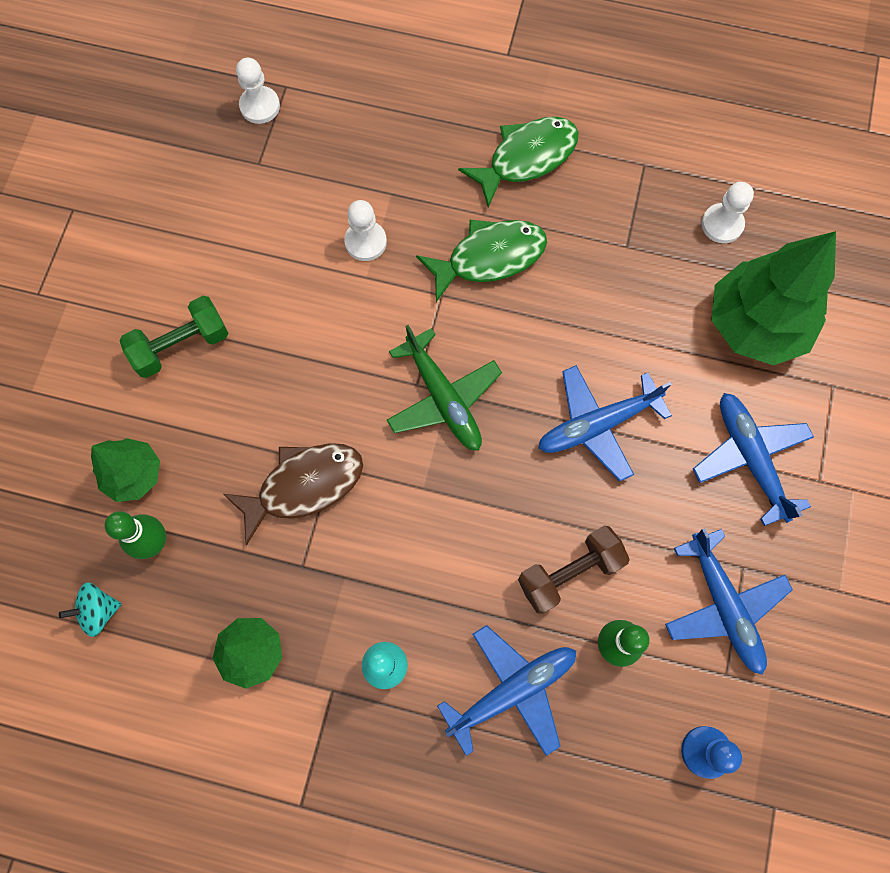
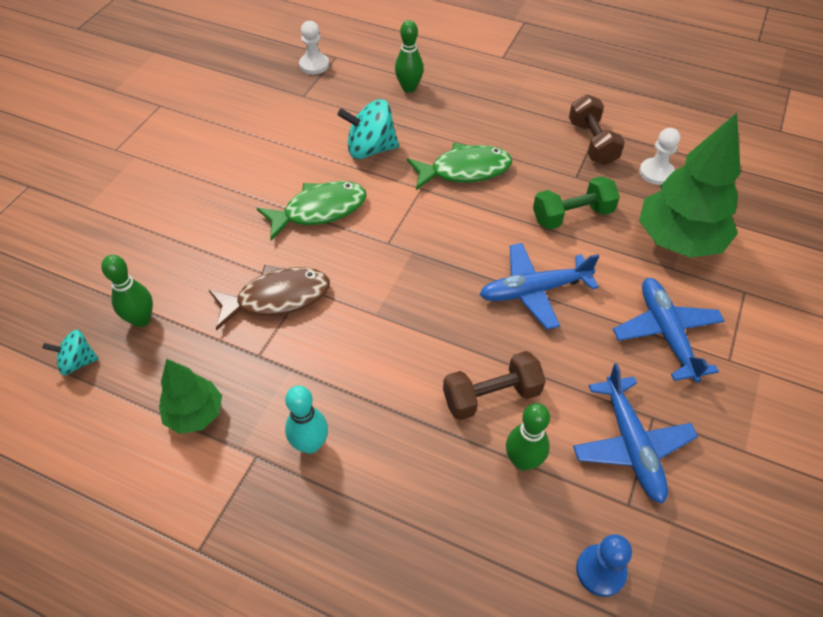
camera: 10 degrees right, 20 degrees down
green tree [91,438,160,502] -> none
green dumbbell [120,296,228,378] -> green dumbbell moved to [533,176,620,230]
white pawn [344,200,387,261] -> turquoise spinning top [337,99,399,159]
green plane [387,325,502,451] -> none
blue plane [437,625,576,756] -> none
green fish [458,117,579,208] -> green fish moved to [257,181,367,240]
none -> green bowling pin [395,20,424,93]
none -> brown dumbbell [569,94,625,165]

